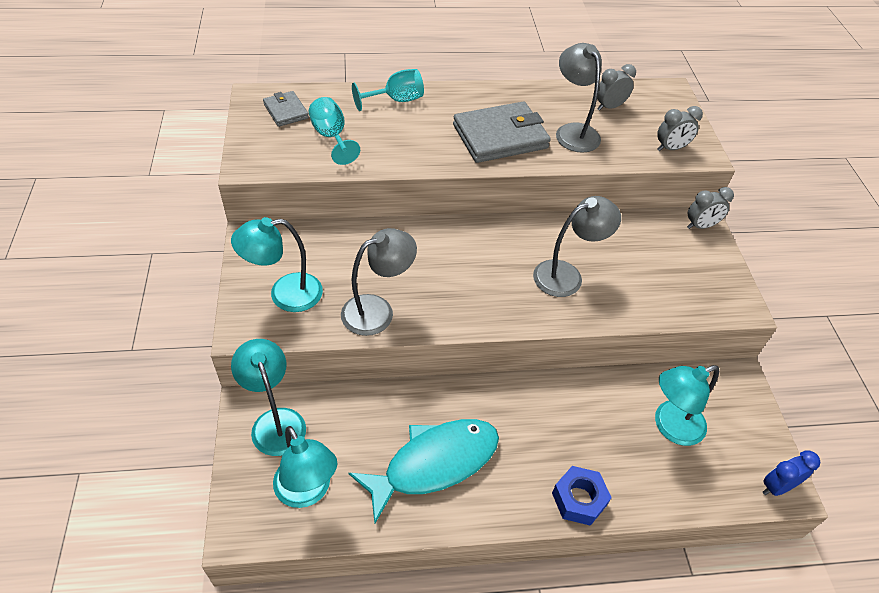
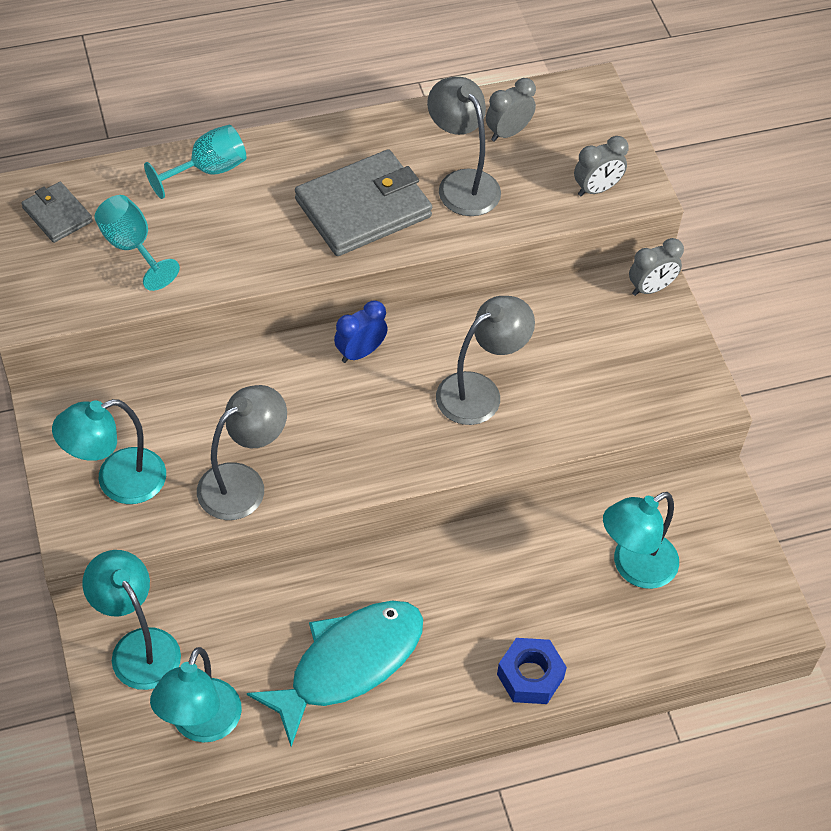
camera: 10 degrees left, 5 degrees up
turquoise lamp [273,426,337,508] -> turquoise lamp turned 60 degrees clockwise [150,647,242,743]
blue clock [763,451,820,496] -> blue clock moved to [334,300,388,363]

